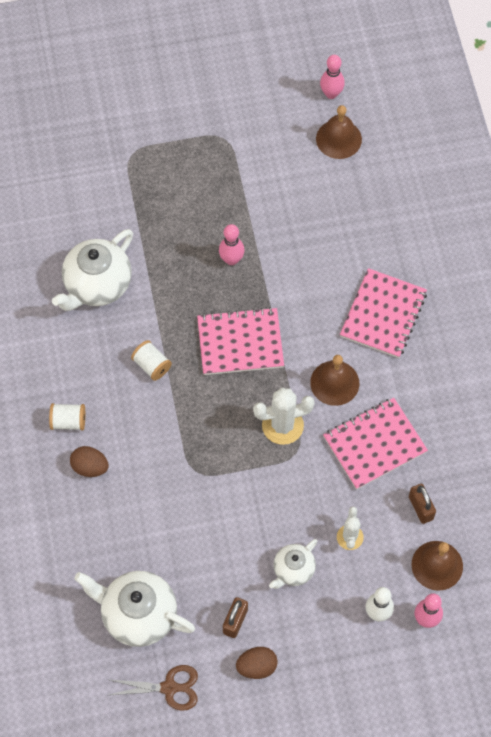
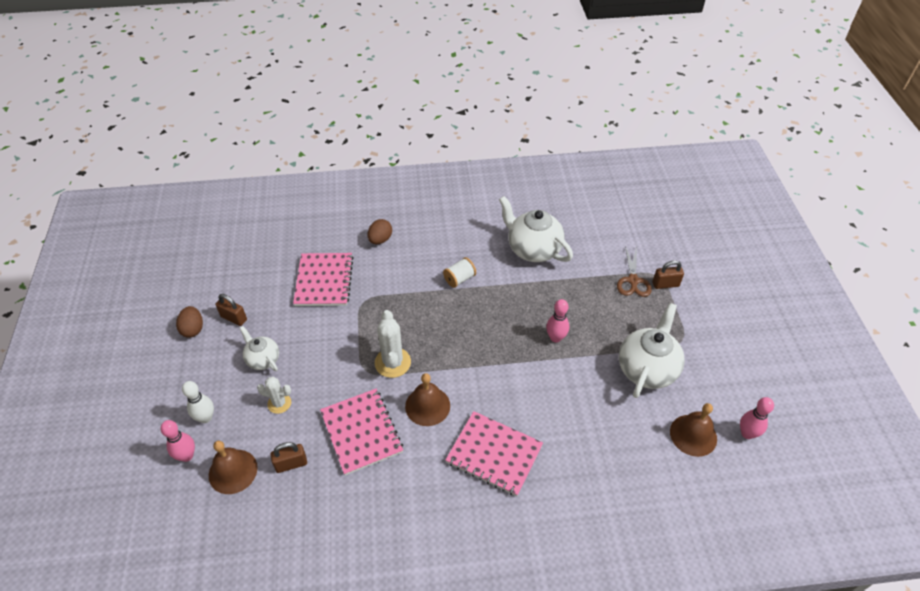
camera: 95 degrees right, 15 degrees down
white spool [49,403,85,431] -> none
white teapot [74,571,195,647] -> white teapot moved to [619,303,685,398]
brown scissors [107,665,198,711] -> brown scissors moved to [617,246,652,297]
pink notebook [197,307,284,375] -> pink notebook moved to [293,253,353,306]
none -> brown padlock [653,260,684,289]

